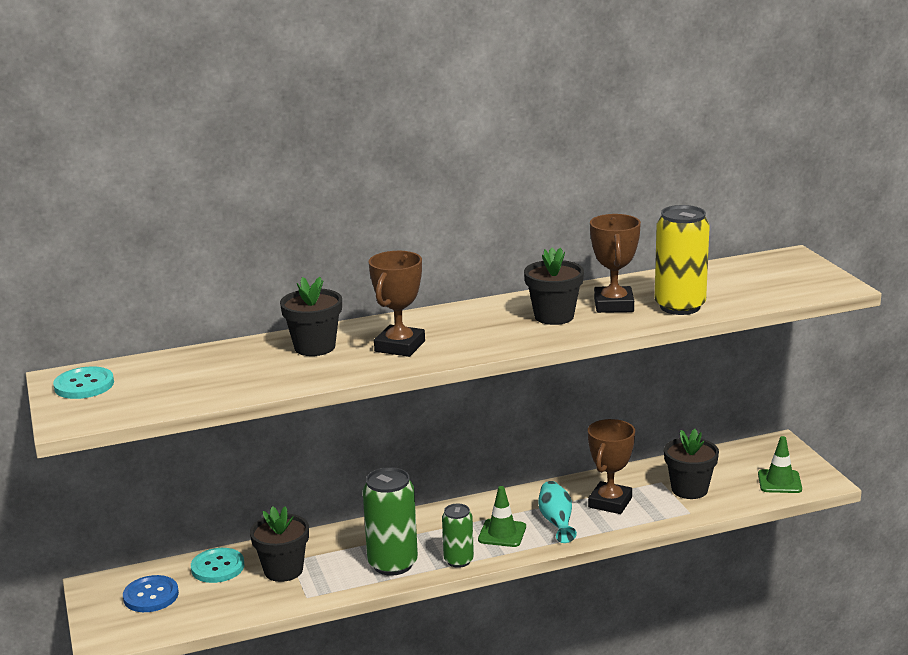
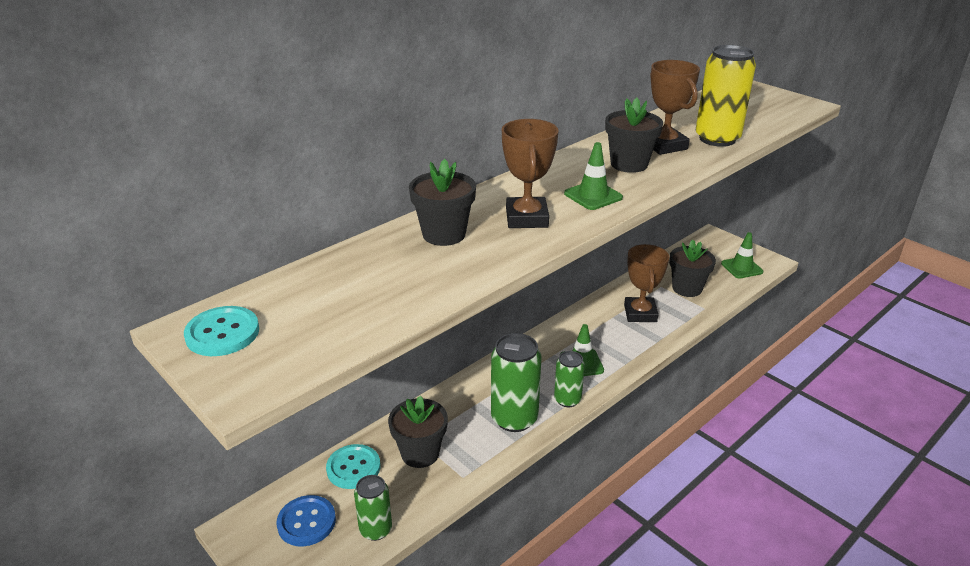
camera: 25 degrees left, 10 degrees up
turquoise vase [538,481,577,543] -> none
none -> green can [354,475,392,541]
none -> green traffic cone [564,142,623,210]

